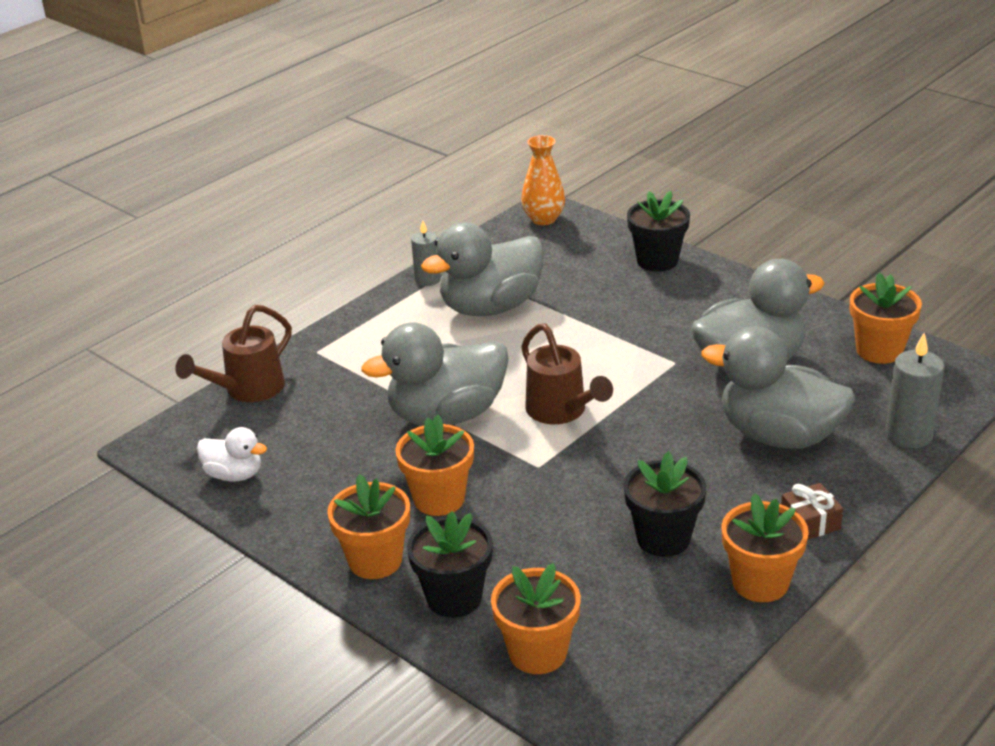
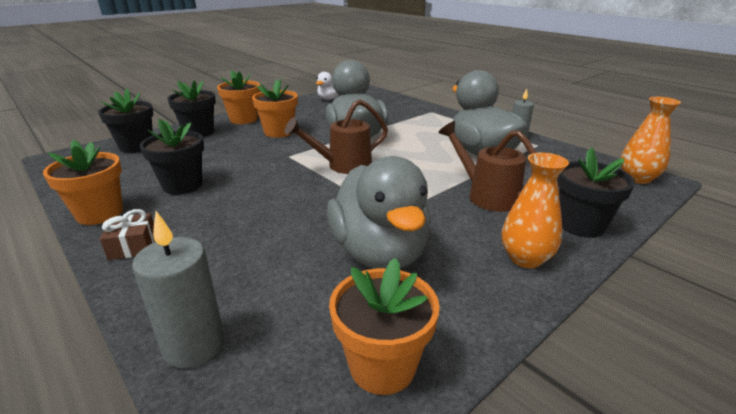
camera: 95 degrees right, 5 degrees down
brown watering can [175,305,292,402] -> brown watering can moved to [438,121,536,212]
orange flower pot [491,563,581,674] -> black flower pot [98,88,153,153]
grey duck [701,326,855,449] -> none
none -> orange vase [502,152,569,268]

